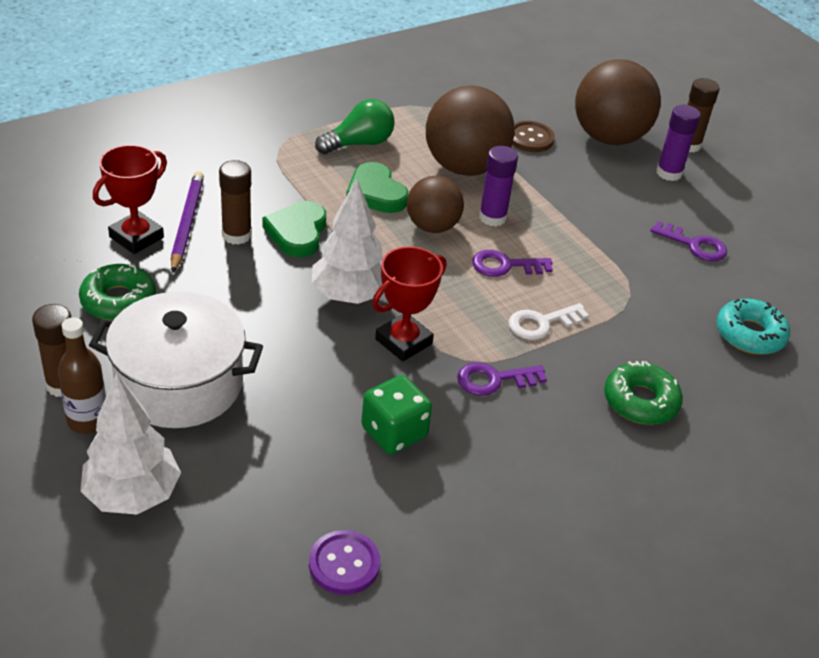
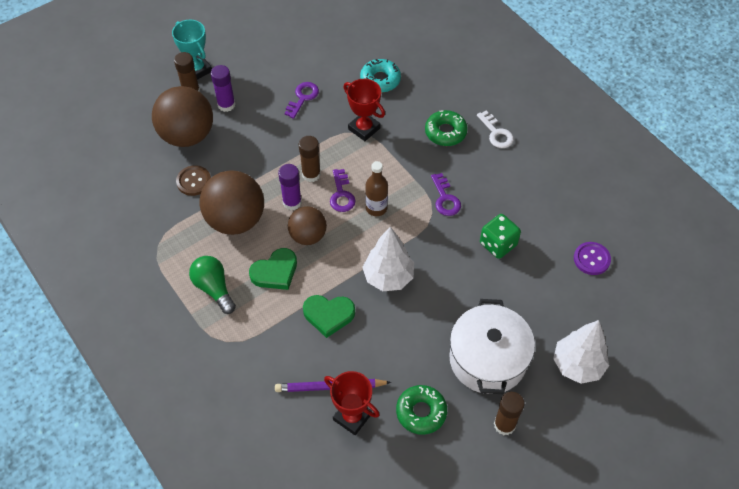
camera: 90 degrees left, 15 degrees up
brown bottle [58,317,106,434] -> brown bottle moved to [365,161,388,216]
brown glue stick [219,160,252,245] -> brown glue stick moved to [299,136,321,182]
red trophy [372,246,447,361] -> red trophy moved to [343,79,385,141]
white key [509,303,589,340] -> white key moved to [477,111,514,148]
none -> turquoise trophy [172,20,212,80]

